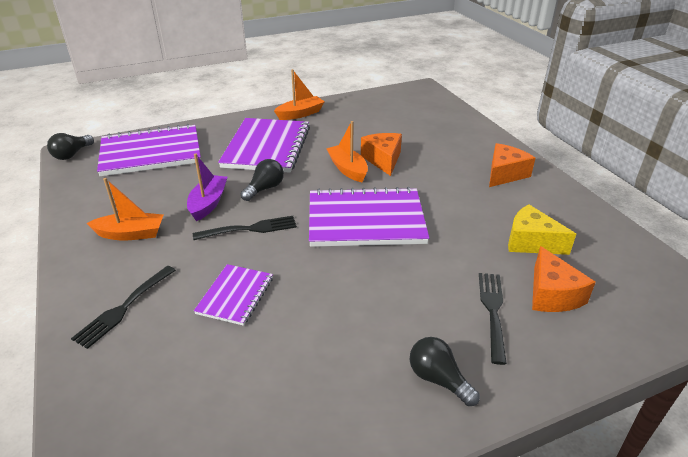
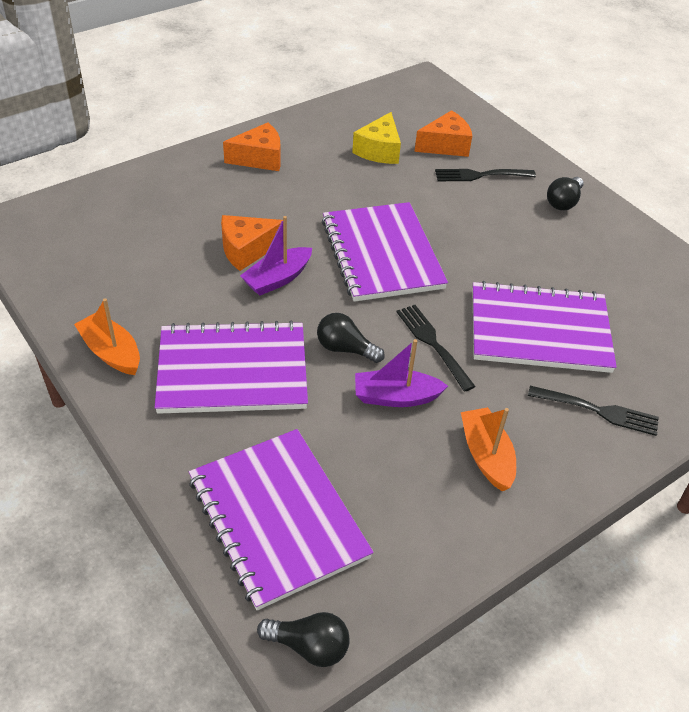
camera: 105 degrees left, 10 degrees up
purple notebook [194,264,273,326] -> purple notebook [472,281,617,373], size x1.89
orange boat [326,121,368,182] -> purple boat [240,216,312,296]
orange cheese [489,143,535,187] -> orange cheese turned 135 degrees clockwise [223,123,281,171]

